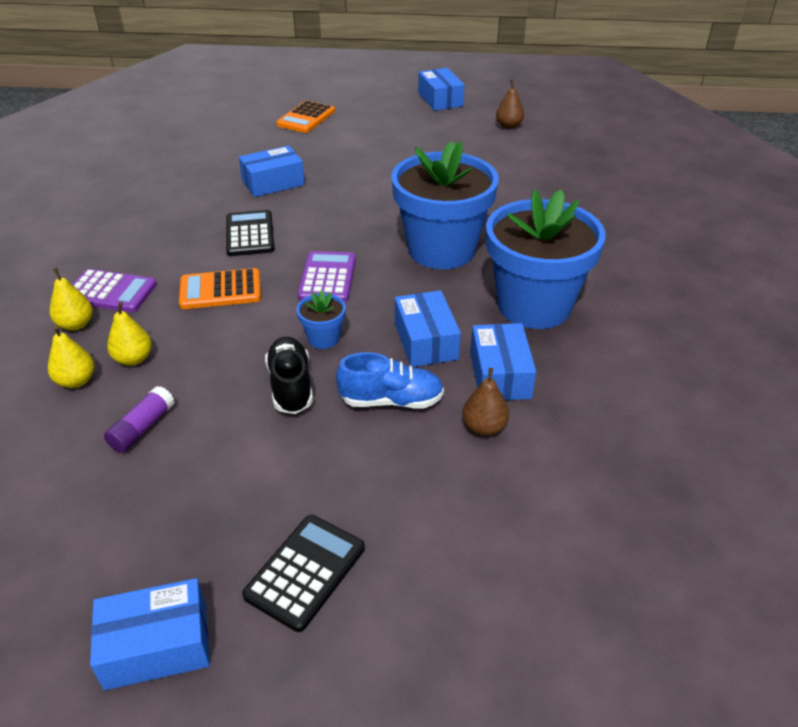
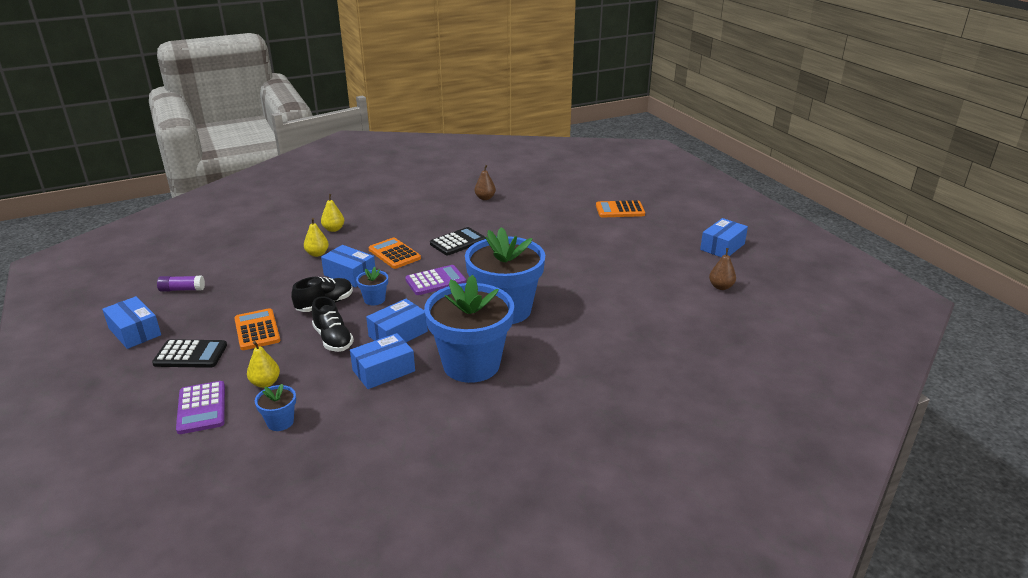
camera: 60 degrees right, 10 degrees down
yellow pear [48,326,94,388] -> yellow pear moved to [247,341,280,388]
purple calculator [72,269,157,312] -> purple calculator moved to [176,381,225,434]
purple glue stick [104,386,174,453] -> purple glue stick moved to [157,276,205,292]
blue box [239,145,305,197] -> blue box moved to [321,245,375,287]
blue shoe [336,352,444,409] -> black shoe [312,296,354,352]
brown pear [462,368,509,436] -> brown pear moved to [475,165,496,200]
none -> orange calculator [234,308,280,350]
none -> blue flower pot [255,384,296,431]

